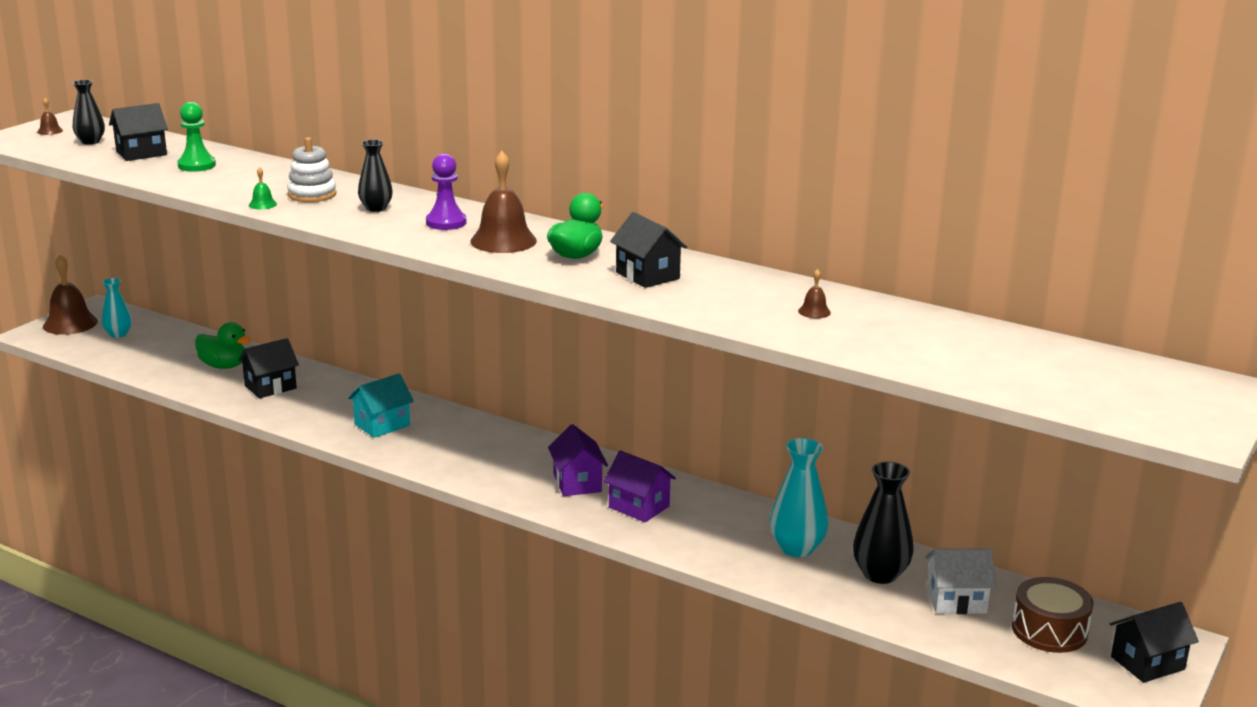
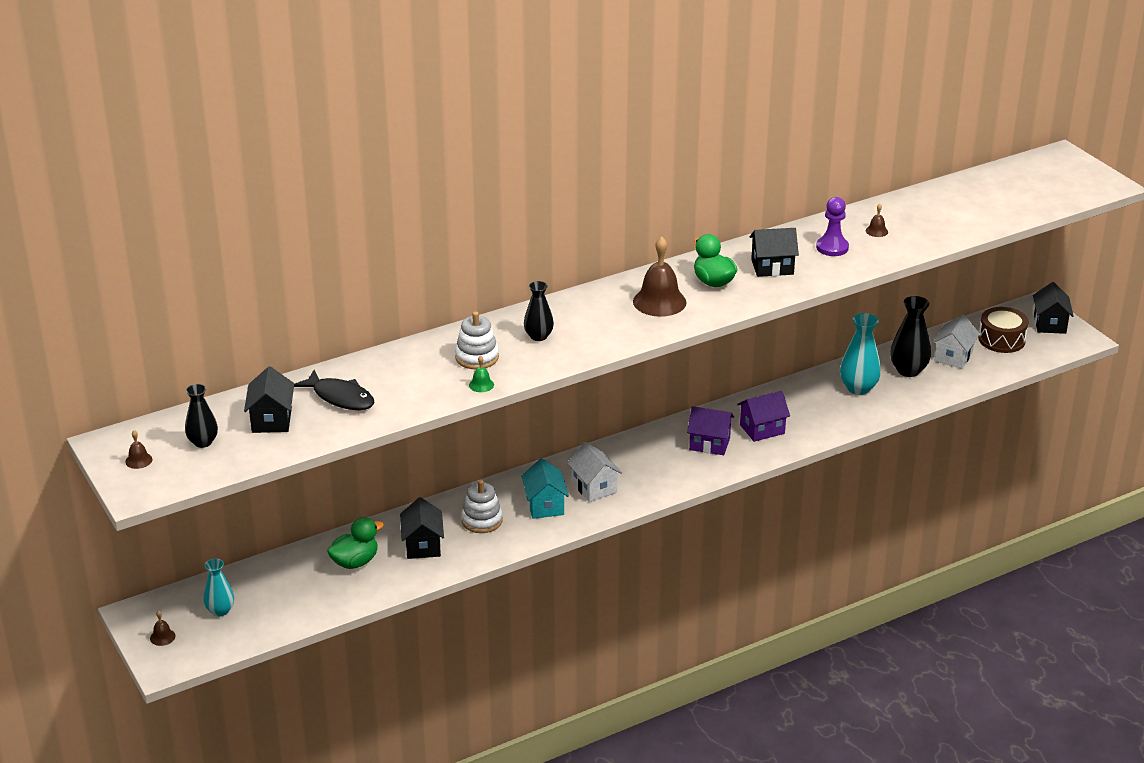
camera: 60 degrees left, 10 degrees up
brown bell [43,255,98,335] -> brown bell [150,610,175,646], size x0.44
green pawn [177,102,216,172] -> black fish [294,370,375,410]
purple pawn [426,154,466,230] -> purple pawn moved to [816,197,849,256]
none -> white stacking toy [461,480,503,533]
none -> white house [567,442,622,502]

